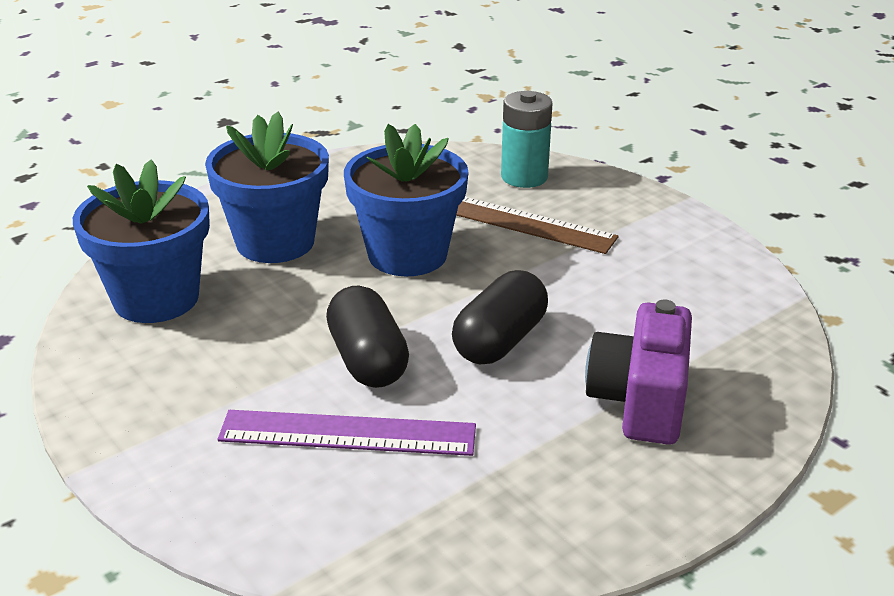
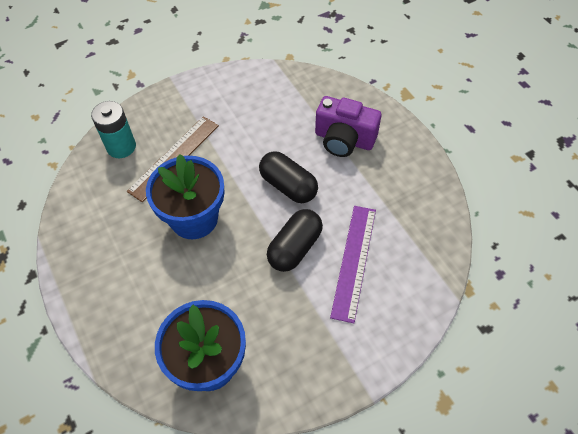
camera: 80 degrees left, 25 degrees up
blue flower pot [205,112,329,263] -> none
black capsule [326,286,409,388] -> black capsule turned 45 degrees counterclockwise [267,209,323,272]

